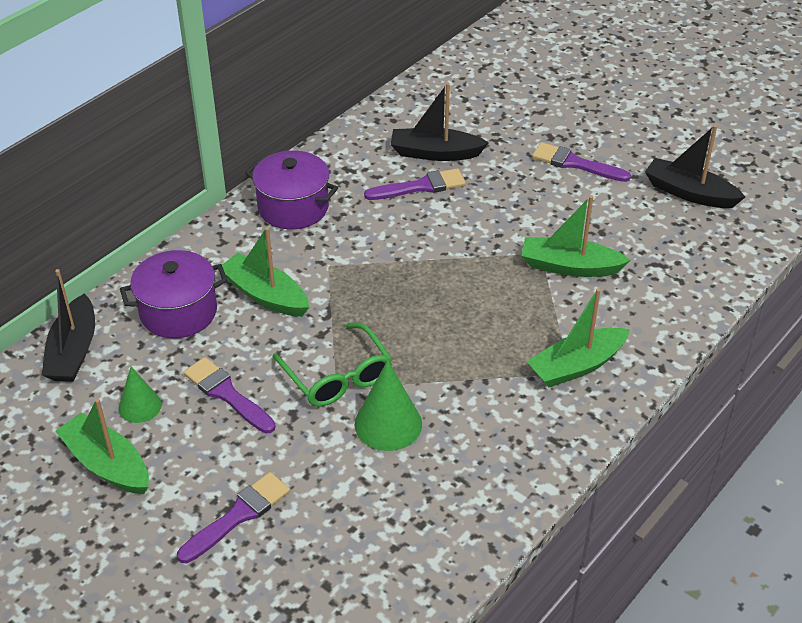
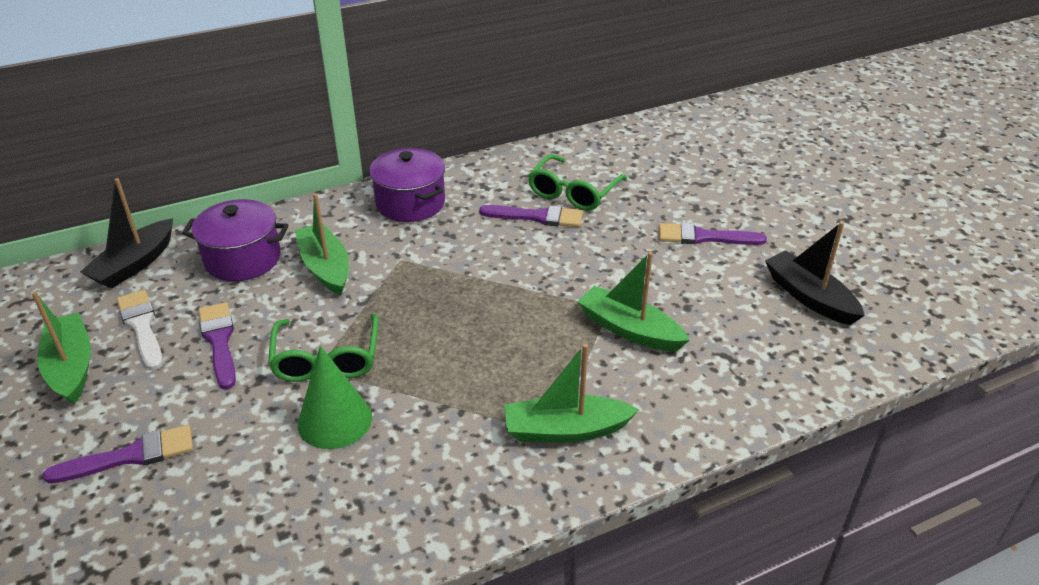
camera: 25 degrees right, 5 degrees down
green cone [119,367,162,423] -> white brush [117,290,163,370]
black boat [391,83,489,161] -> green glasses [528,154,627,211]
purple brush [532,142,631,182] -> purple brush turned 45 degrees counterclockwise [659,223,767,245]

